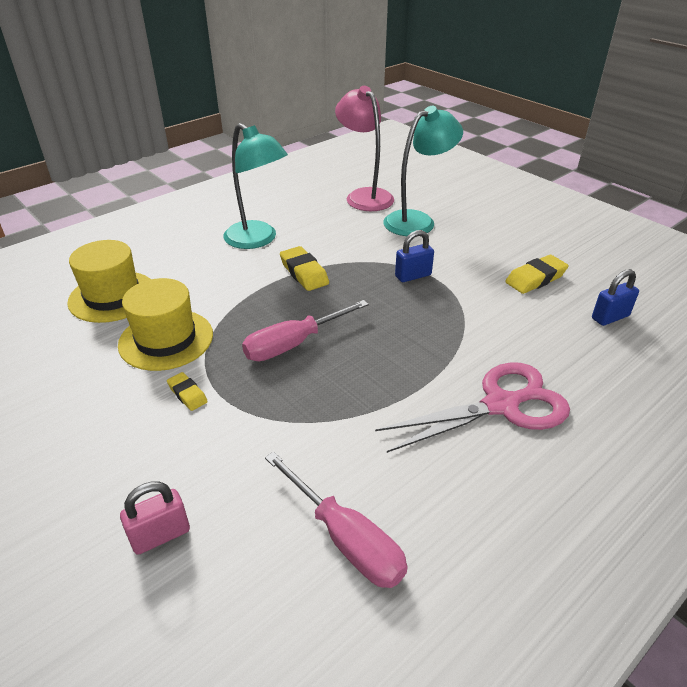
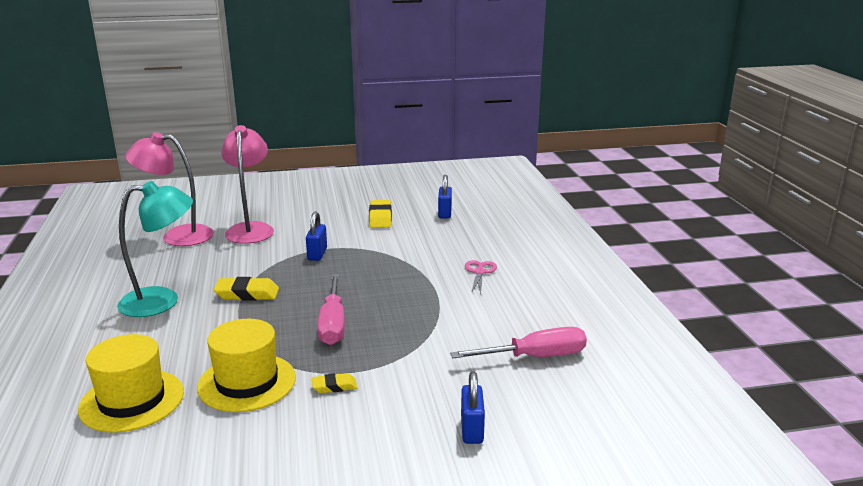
camera: 60 degrees left, 15 degrees down
pink padlock [120,482,190,555] -> blue padlock [461,372,485,444]
pink scissors [375,362,570,453] -> pink scissors [465,260,497,294], size x0.49
turquoise lamp [384,106,463,236] -> pink lamp [221,125,274,244]

